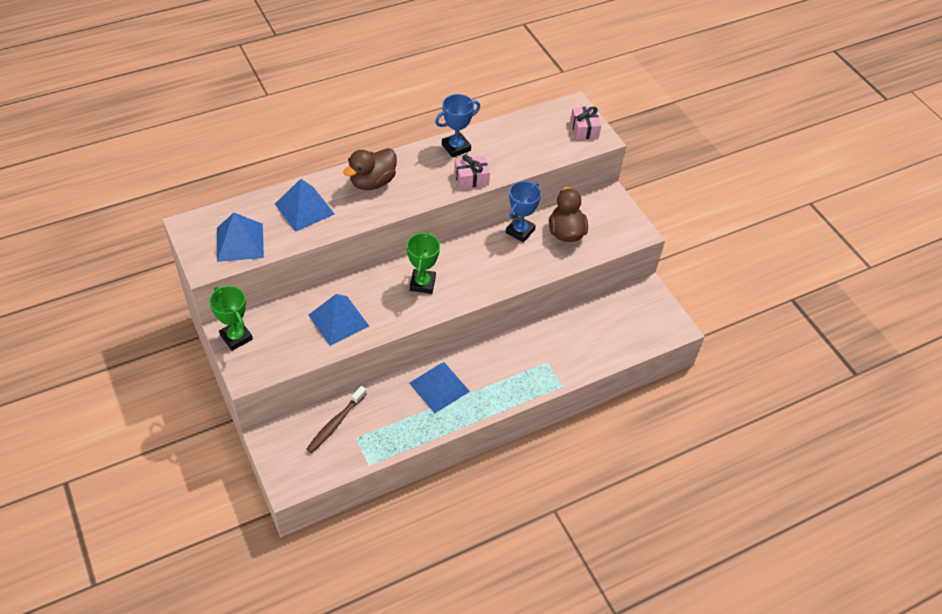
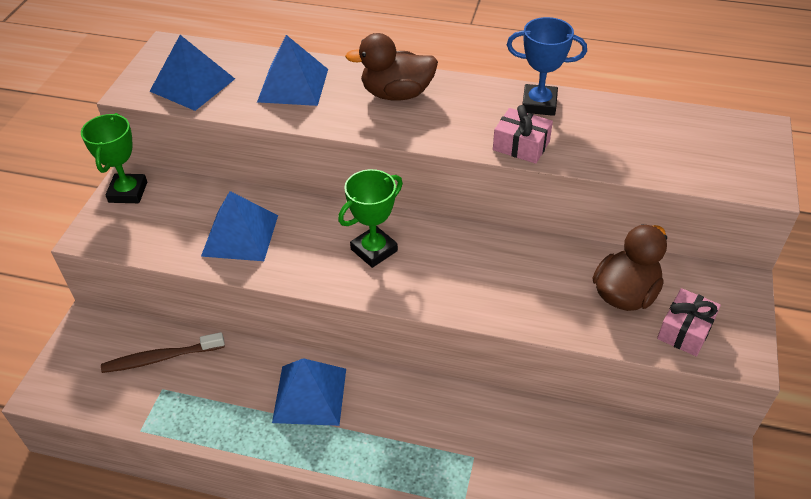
camera: 45 degrees right, 5 degrees down
blue trophy [506,181,541,242] -> none
pink gift [571,106,601,140] -> pink gift moved to [657,288,721,357]

